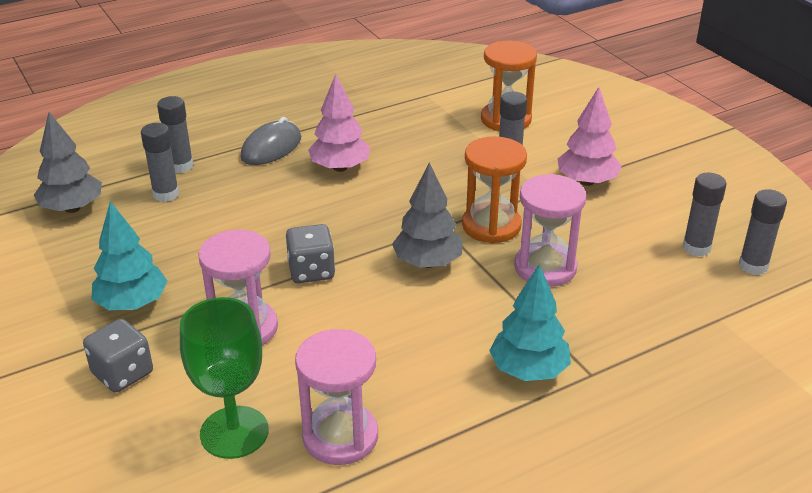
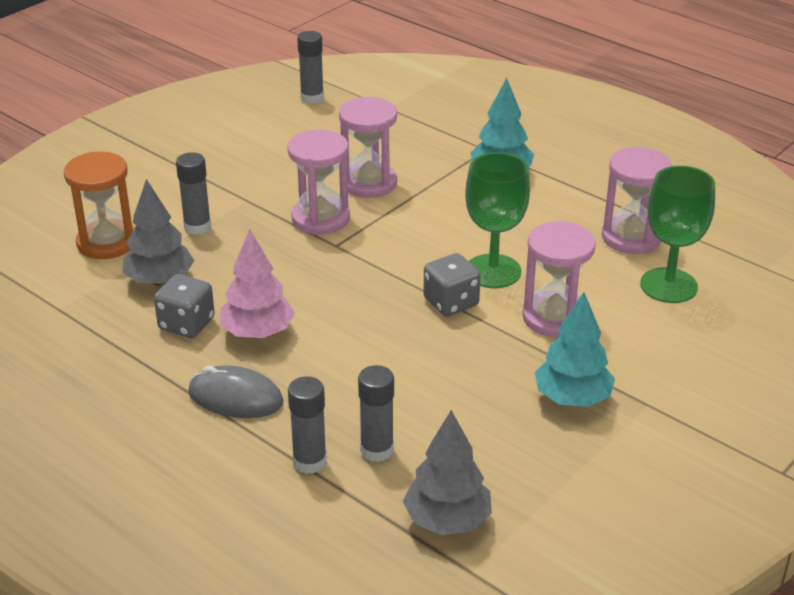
camera: 110 degrees left, 0 degrees up
grey dice [83,319,153,392] -> grey dice moved to [154,274,215,338]
grey tree [392,162,463,268] -> grey tree moved to [122,179,194,286]
orange hourglass [462,136,527,243] -> pink hourglass [287,129,350,235]
pink tree [557,87,622,186] -> none
grey glue stick [682,173,727,257] -> none
none -> green goblet [465,152,530,288]

